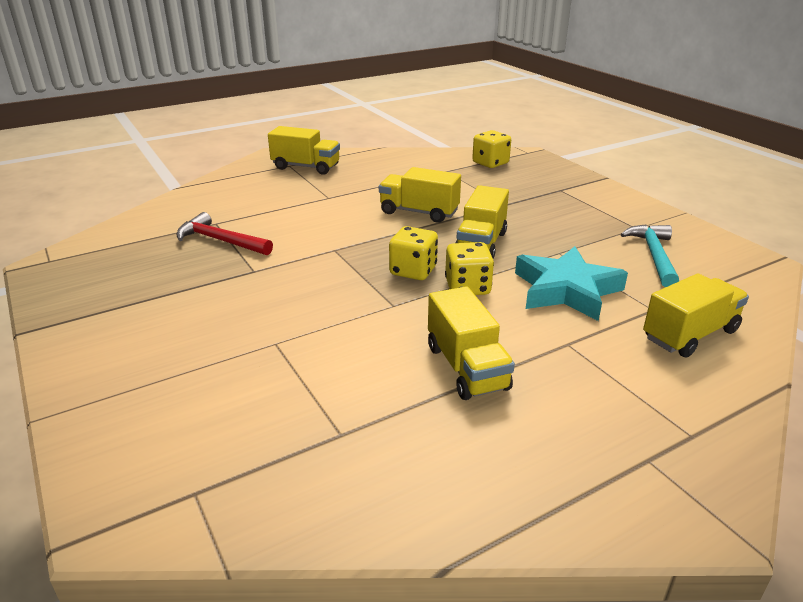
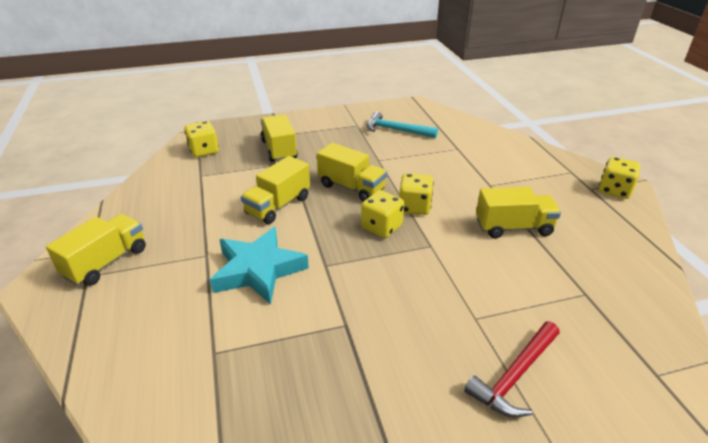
camera: 75 degrees left, 5 degrees up
red hammer [176,212,273,255] -> red hammer moved to [464,321,560,418]
turquoise star [515,246,628,321] -> turquoise star moved to [210,227,309,305]
yellow truck [643,274,749,358] -> yellow truck moved to [261,115,298,162]
none -> yellow dice [599,157,640,199]

